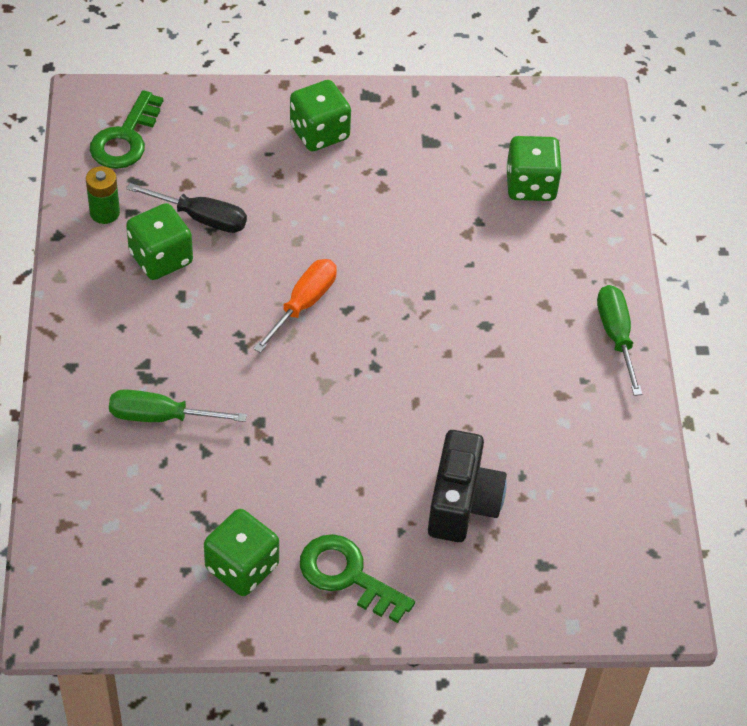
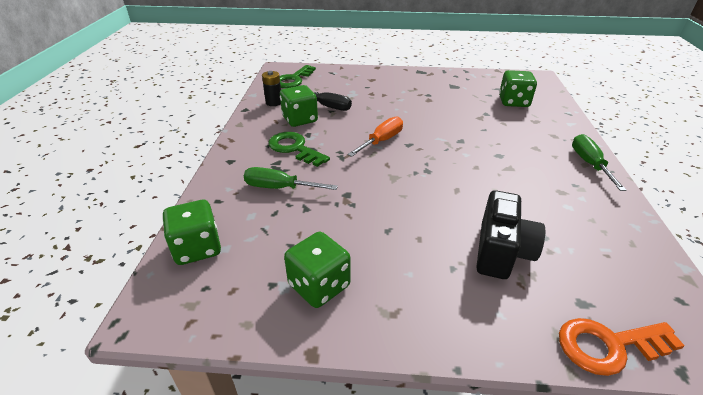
camera: 10 degrees right, 15 degrees down
green battery [86,166,120,224] -> black battery [262,71,281,106]
green dice [290,80,351,151] -> green dice moved to [162,200,221,265]
green key [300,534,415,623] -> green key moved to [268,132,330,167]
none -> orange key [559,318,685,376]

